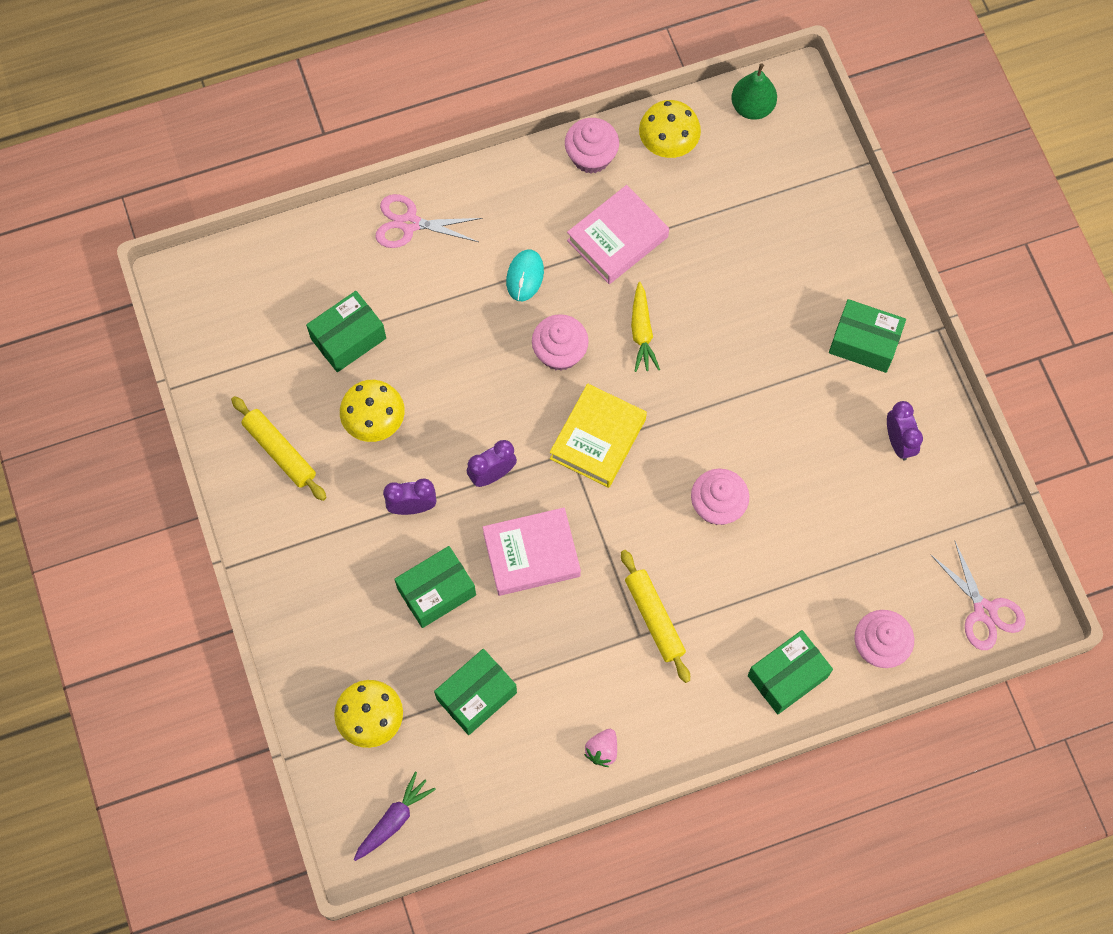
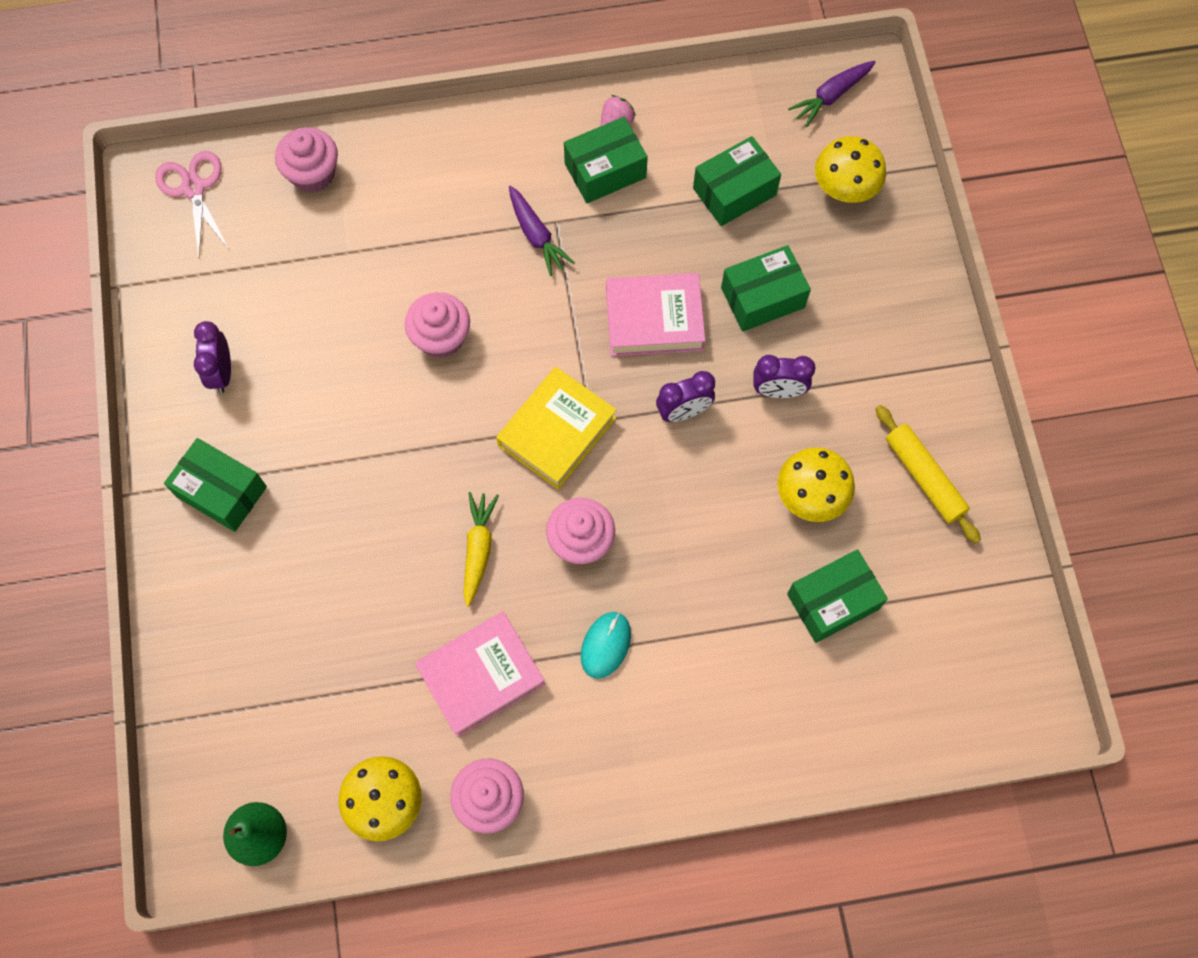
camera: 170 degrees left, 0 degrees up
pink scissors [375,194,482,248] -> none
yellow rolling pin [621,550,690,683] -> purple carrot [509,186,575,276]
green box [748,630,833,714] -> green box moved to [564,117,648,203]

